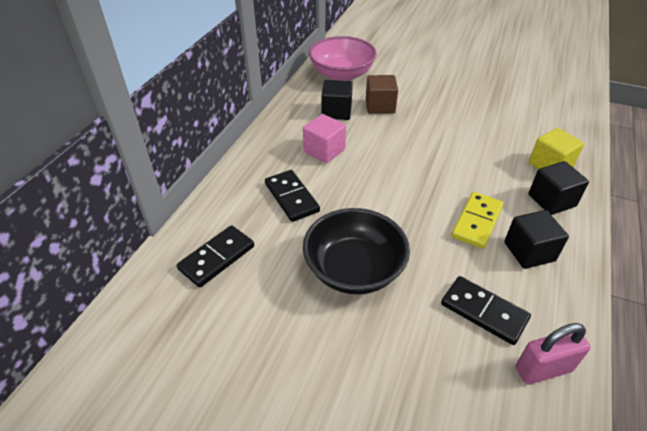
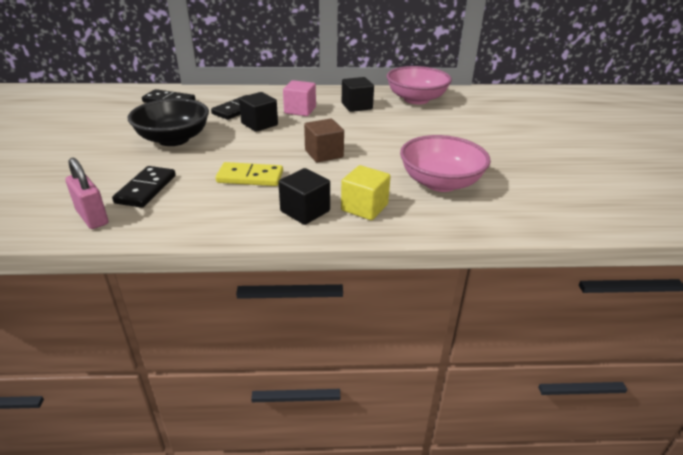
camera: 65 degrees right, 10 degrees down
brown cube [366,75,398,114] -> brown cube moved to [304,119,344,163]
black cube [504,210,569,269] -> black cube moved to [239,92,278,132]
none -> pink bowl [400,135,491,192]

